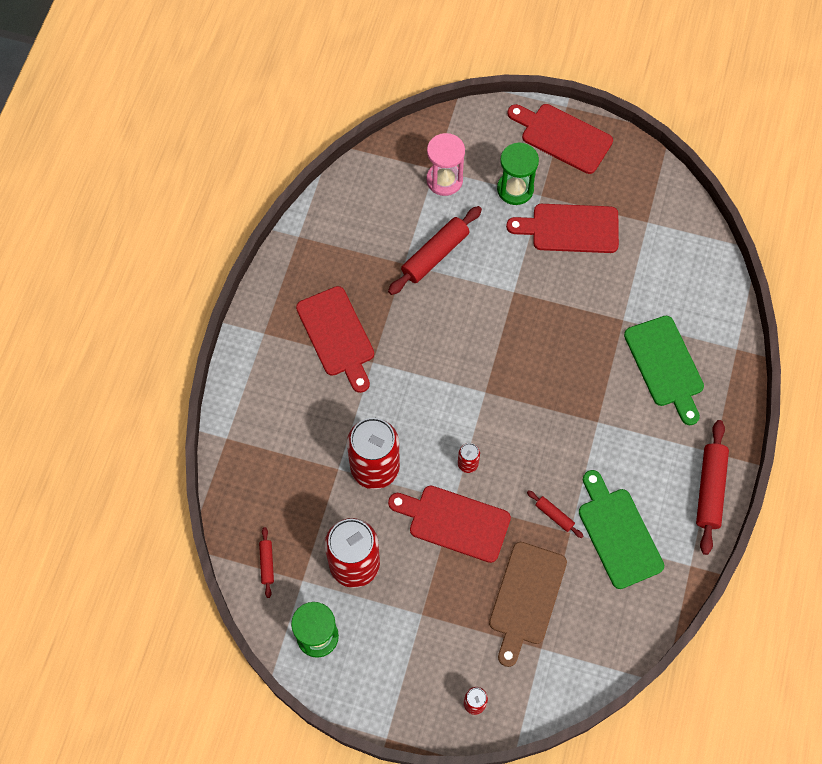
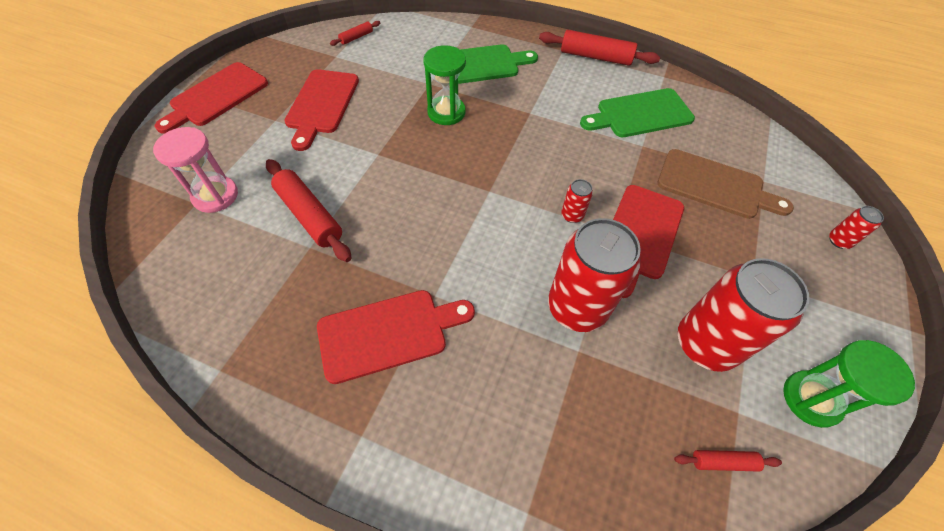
camera: 85 degrees left, 10 degrees down
green hourglass [497,142,539,205] -> green hourglass moved to [423,45,466,125]
red rolling pin [527,490,583,538] -> red rolling pin moved to [330,21,380,46]

